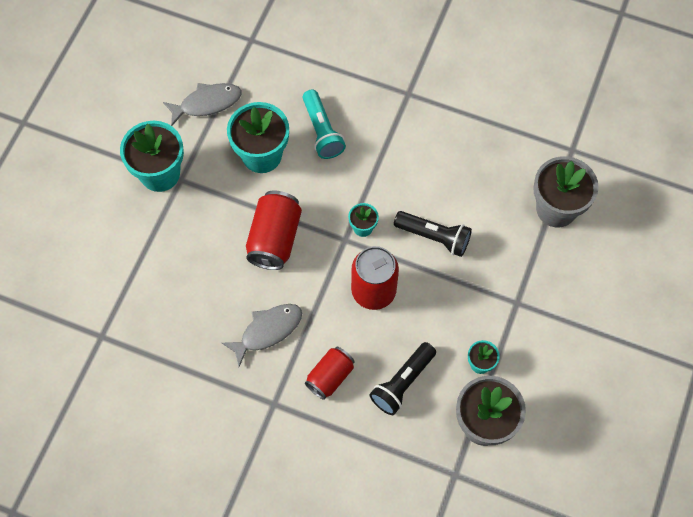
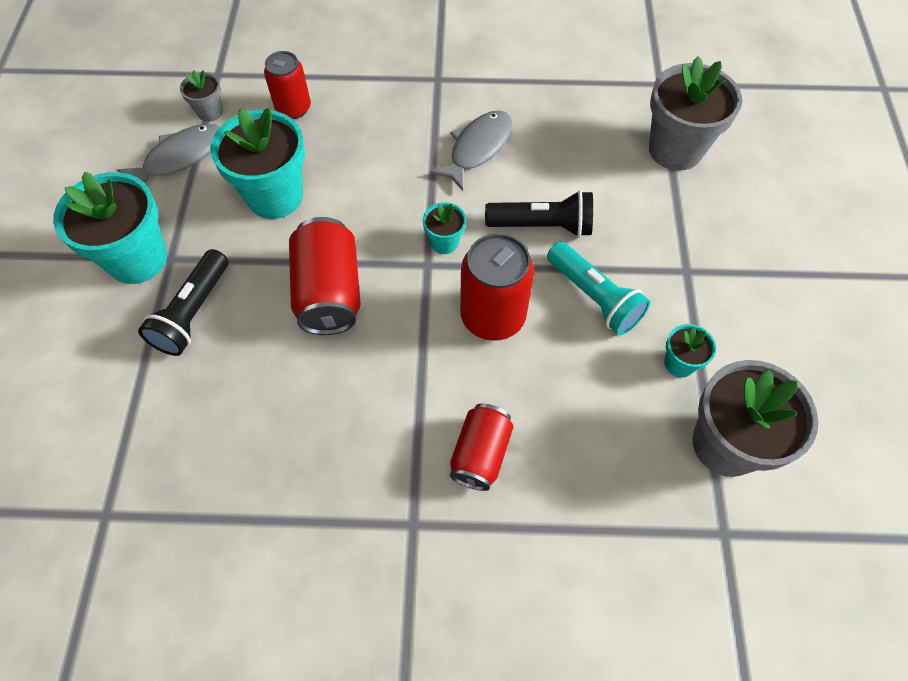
camera: 20 degrees left, 5 degrees down
grey fish [222,304,302,367] -> grey fish moved to [430,110,512,191]
turquoise flashlight [303,90,346,159] -> turquoise flashlight moved to [547,241,650,335]
black flashlight [370,342,436,415] -> black flashlight moved to [138,249,228,356]
none -> grey flower pot [180,70,223,122]
none -> red can [264,51,311,119]

